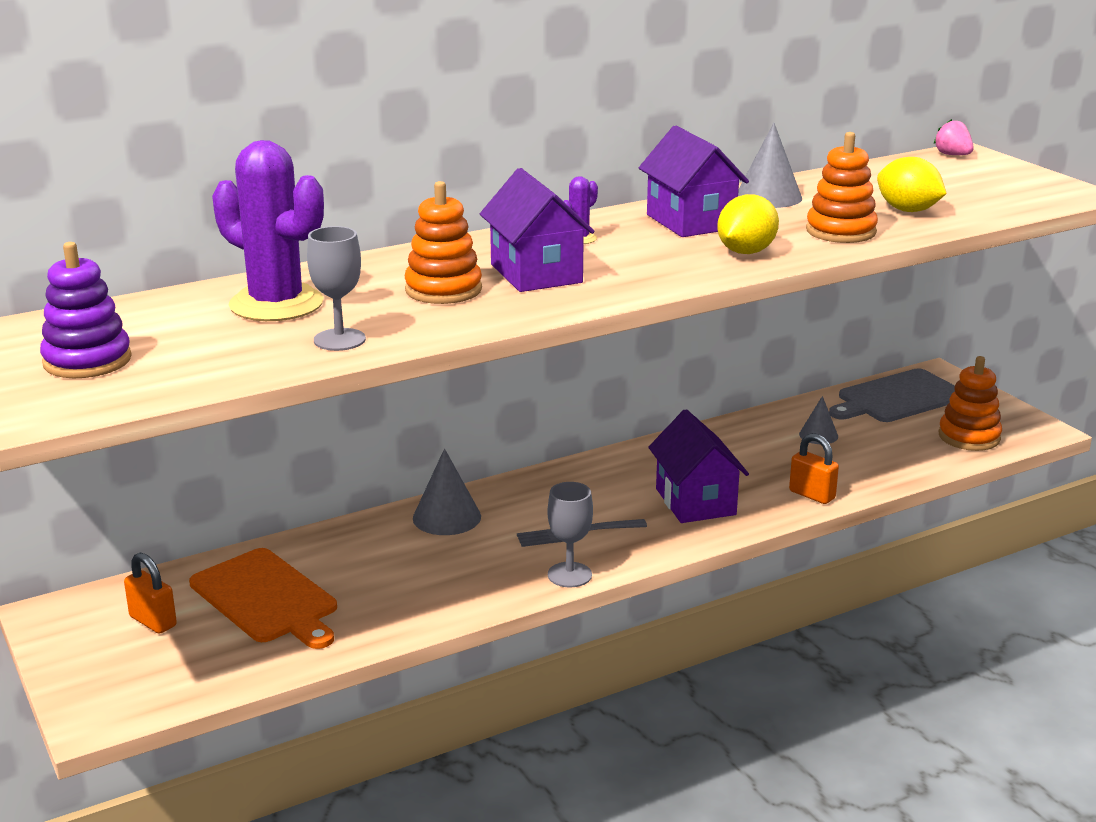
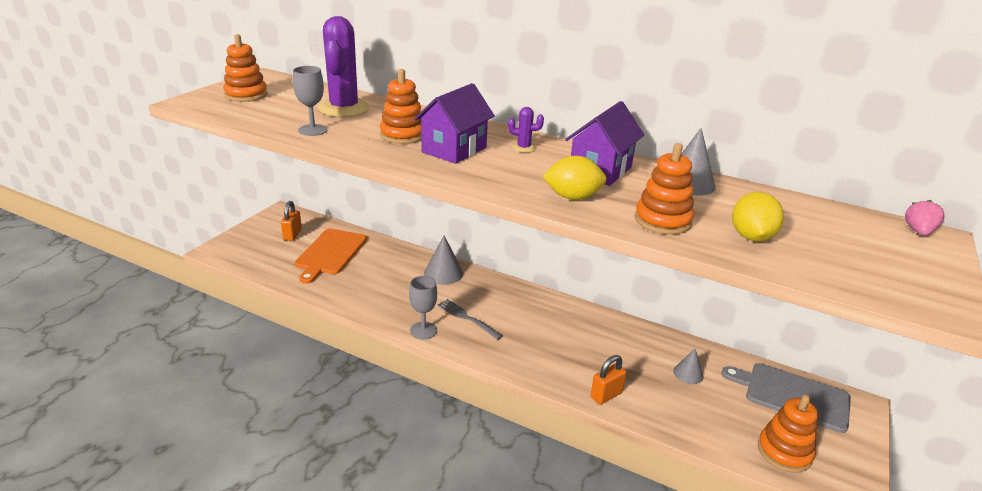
camera: 55 degrees right, 5 degrees up
purple stacking toy [40,242,132,378] -> orange stacking toy [223,34,268,102]
purple house [648,409,749,523] -> none
orange padlock [789,433,839,504] -> orange padlock turned 45 degrees clockwise [591,355,627,404]

